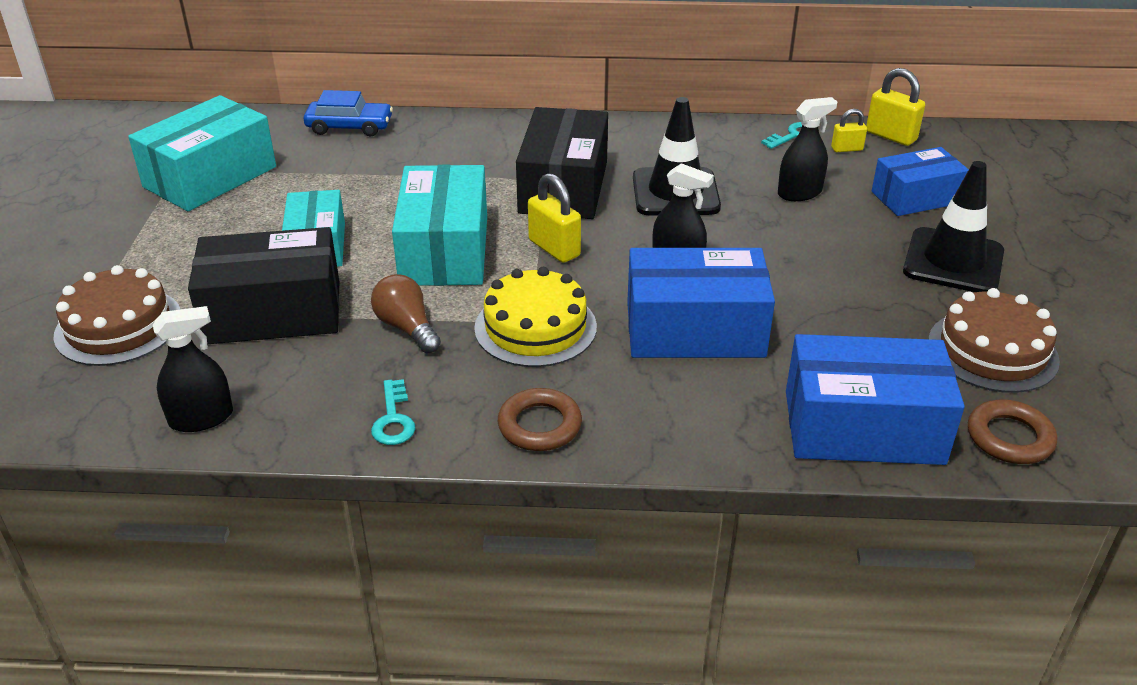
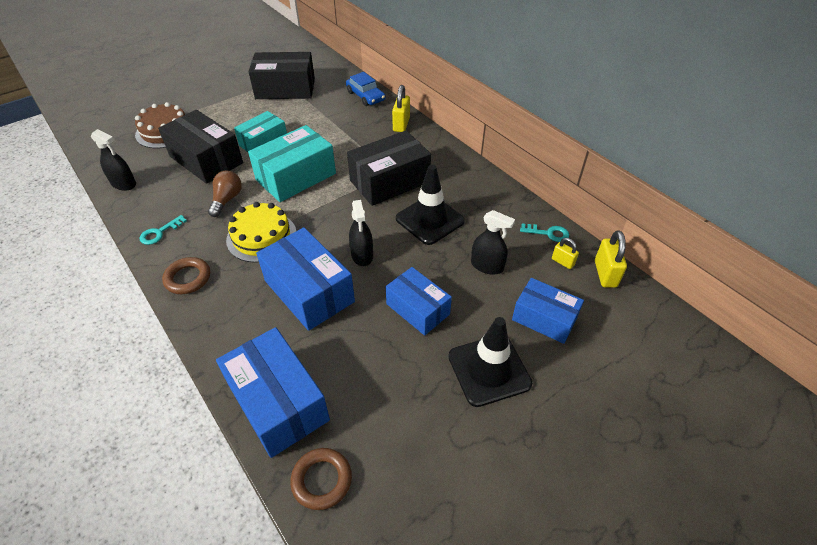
camera: 50 degrees right, 10 degrees up
turquoise box [128,95,276,211] -> black box [249,52,315,99]
yellow padlock [528,173,581,263] -> yellow padlock moved to [392,85,410,132]
brown cake [928,288,1060,393] -> none
none -> blue box [386,267,452,335]

